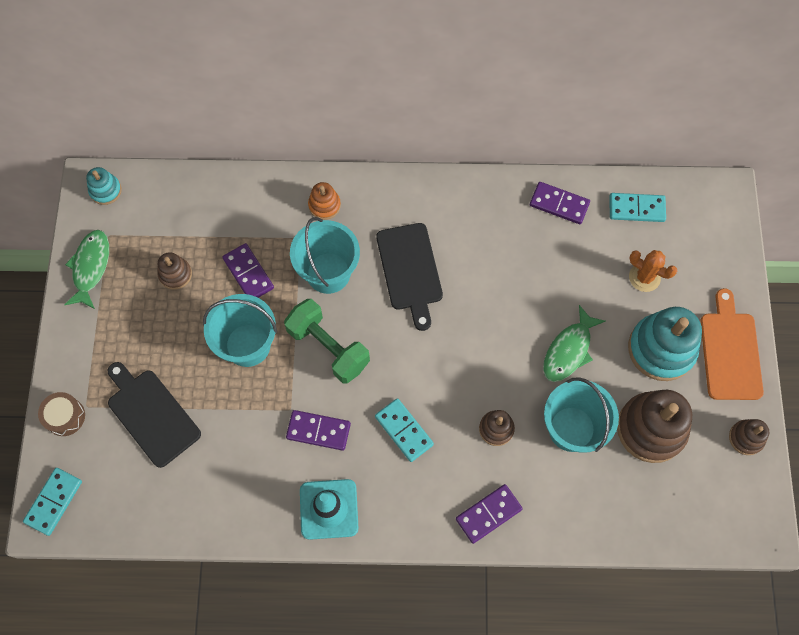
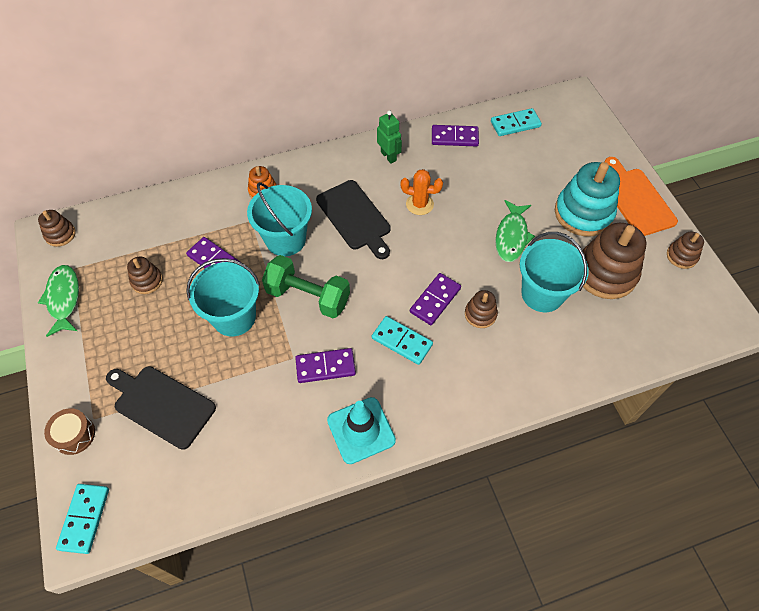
camera: 20 degrees left, 10 degrees down
turquoise stacking toy [86,167,122,205] -> brown stacking toy [38,210,76,247]
purple domino [456,484,523,544] -> purple domino moved to [410,273,461,325]
orange cactus [629,250,677,292] -> orange cactus moved to [401,169,443,215]
none -> green robot [377,110,402,164]

